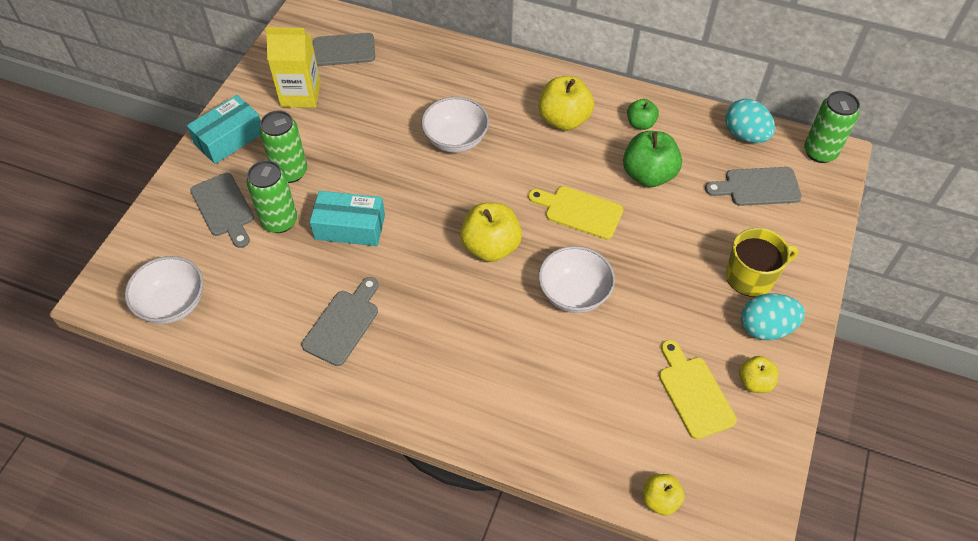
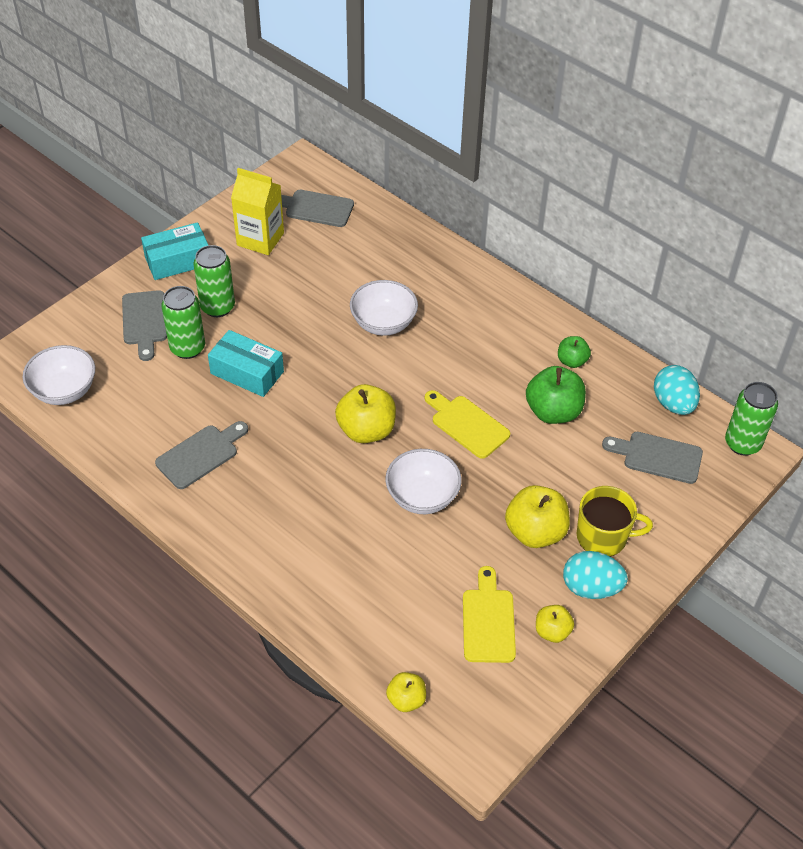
camera: 20 degrees right, 5 degrees down
yellow apple [539,76,594,131] -> yellow apple moved to [505,485,570,548]

